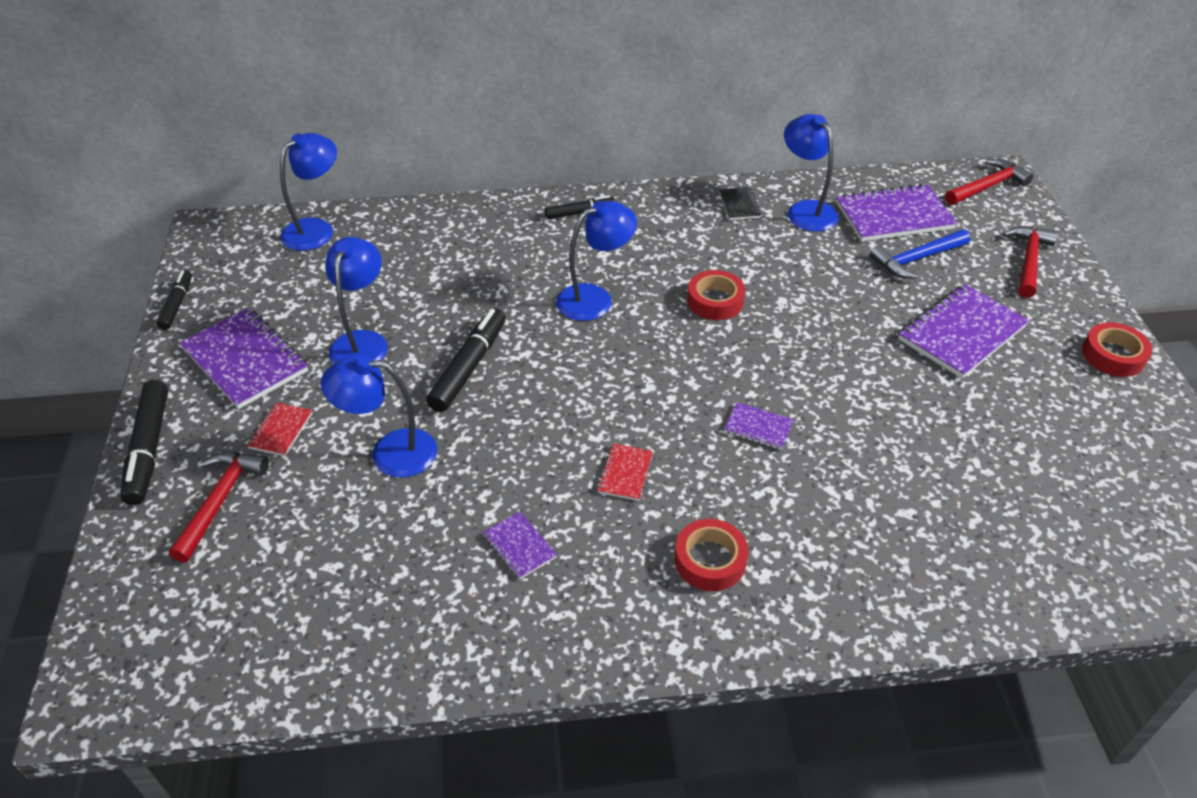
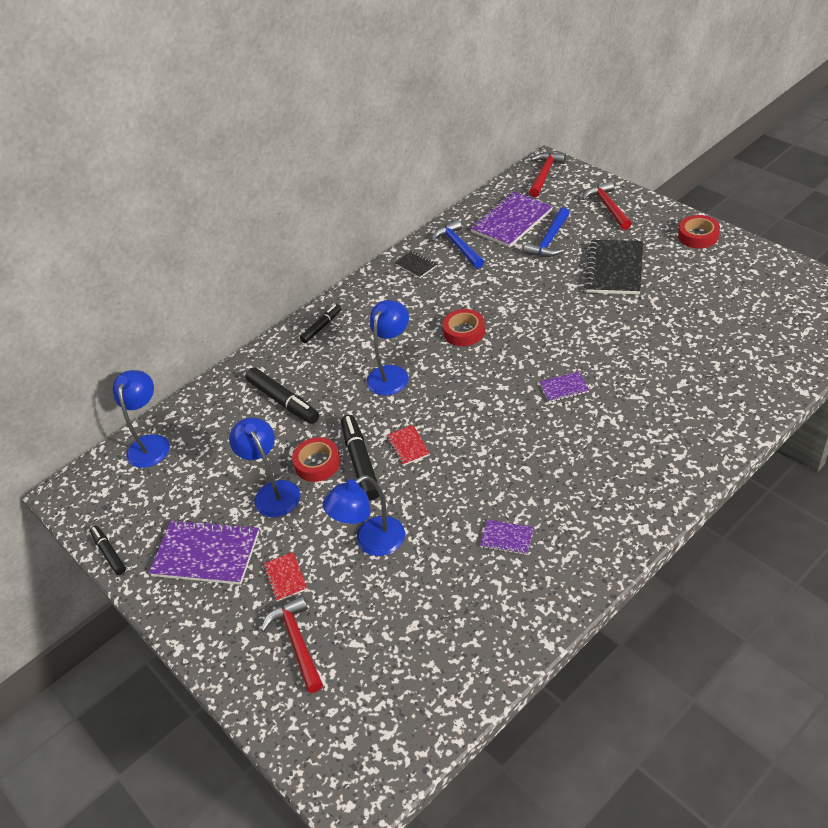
camera: 30 degrees left, 0 degrees up
black marker [120,380,168,505] -> black marker moved to [245,368,319,424]
red notebook [597,444,653,501] -> red notebook moved to [387,425,430,466]
red tape [674,519,748,591] -> red tape moved to [292,437,340,482]
blue lamp [784,114,839,231] -> blue hammer [431,219,484,269]
purple notebook [898,284,1029,378] -> black notebook [584,240,643,294]

